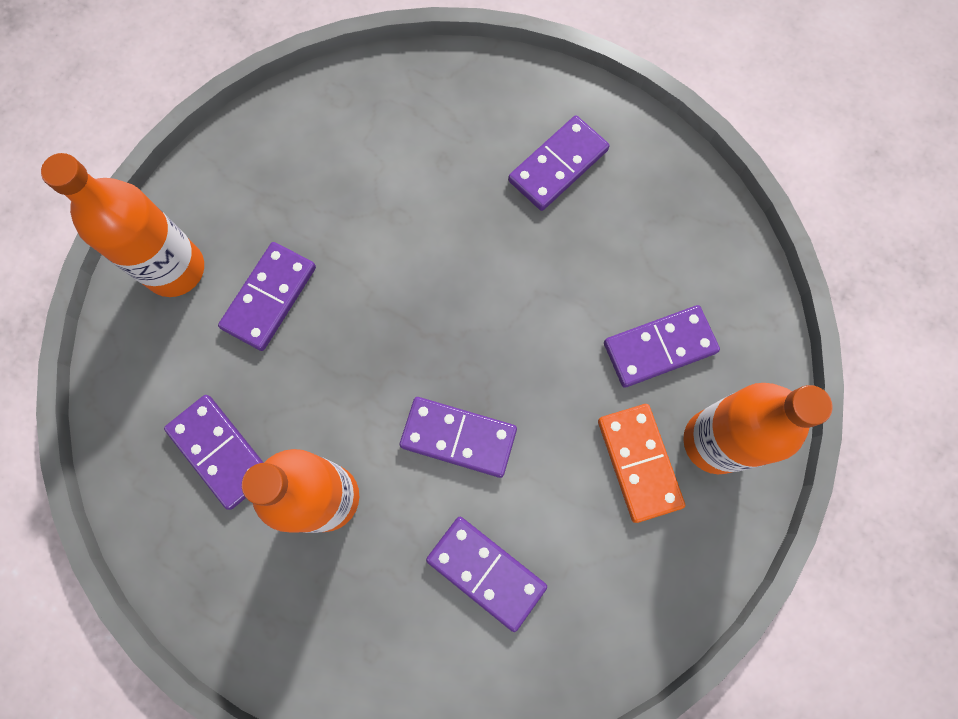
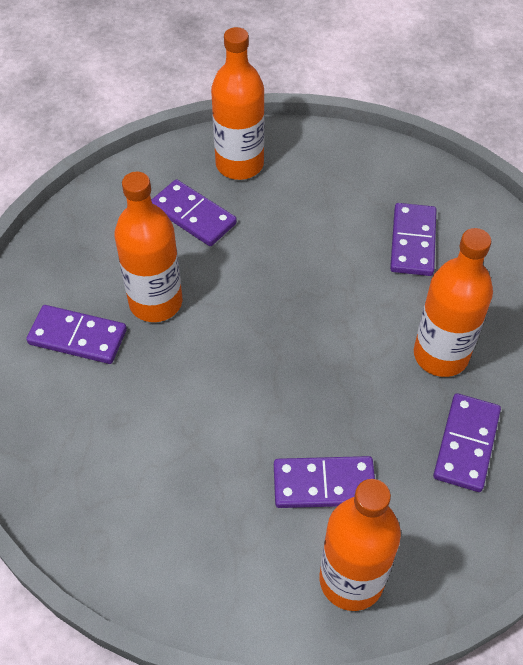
camera: 120 degrees left, 20 degrees down
purple domino [400,397,517,478] -> none
orange domino [598,404,685,523] -> none
none -> orange bottle [114,172,182,322]

